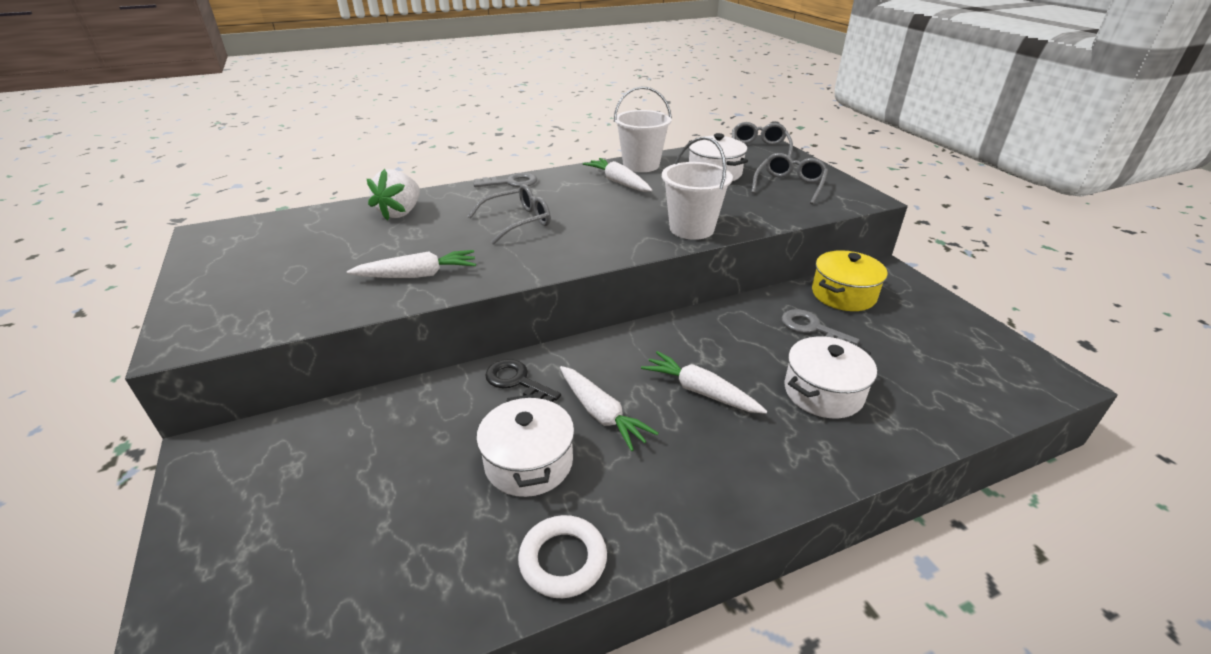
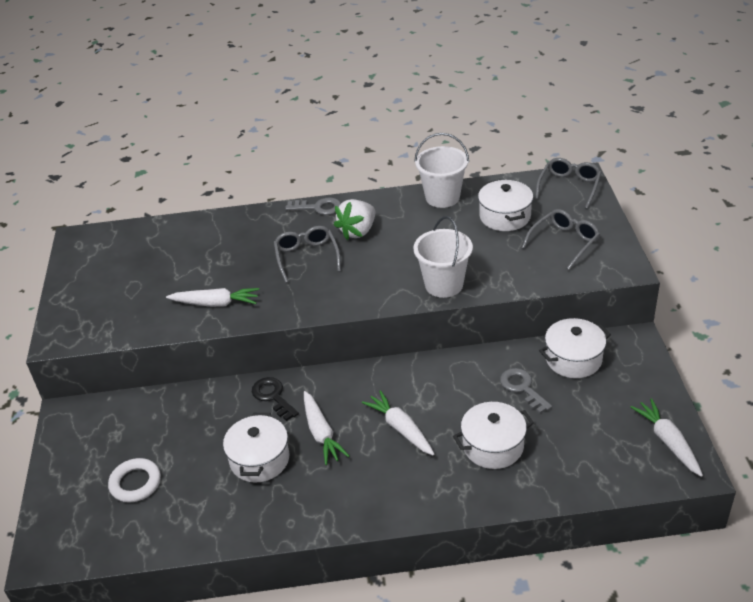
camera: 20 degrees right, 5 degrees up
white strawberry [367,169,420,221] -> white strawberry moved to [334,199,375,240]
grey glasses [468,184,551,245] -> grey glasses turned 90 degrees counterclockwise [274,226,341,283]
white ring [518,515,607,598] -> white ring moved to [108,458,161,503]
white carrot [583,158,652,192] -> white carrot moved to [630,398,703,477]
yellow pot [812,250,888,311] -> white pot [539,318,611,378]

